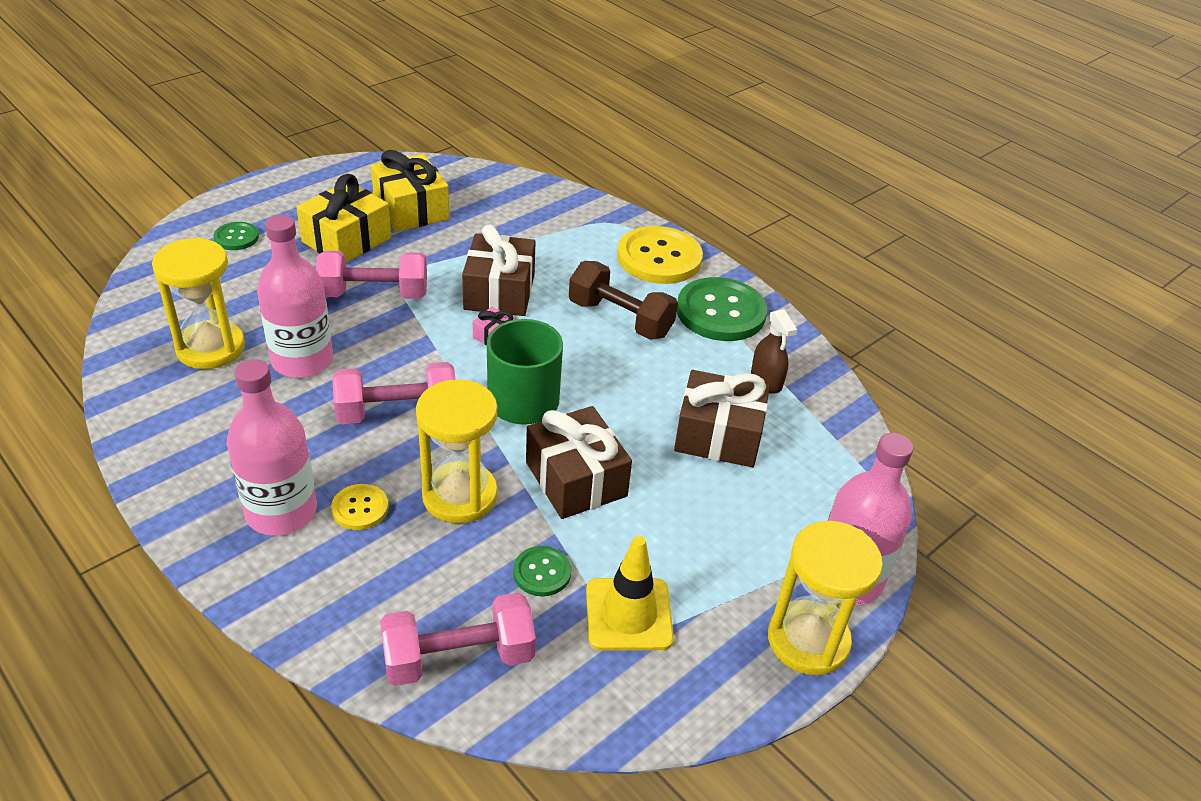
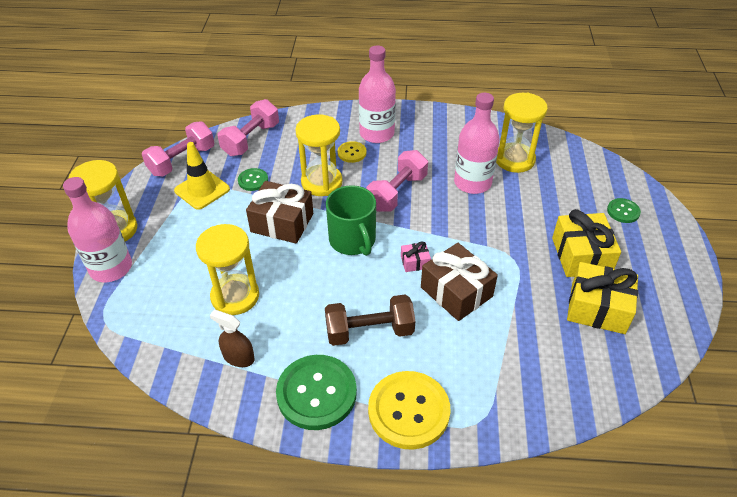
camera: 140 degrees right, 5 degrees up
pink dumbbell [316,251,427,299] -> pink dumbbell moved to [142,121,215,176]
brown gift [674,370,770,467] -> yellow hourglass [196,224,259,315]

